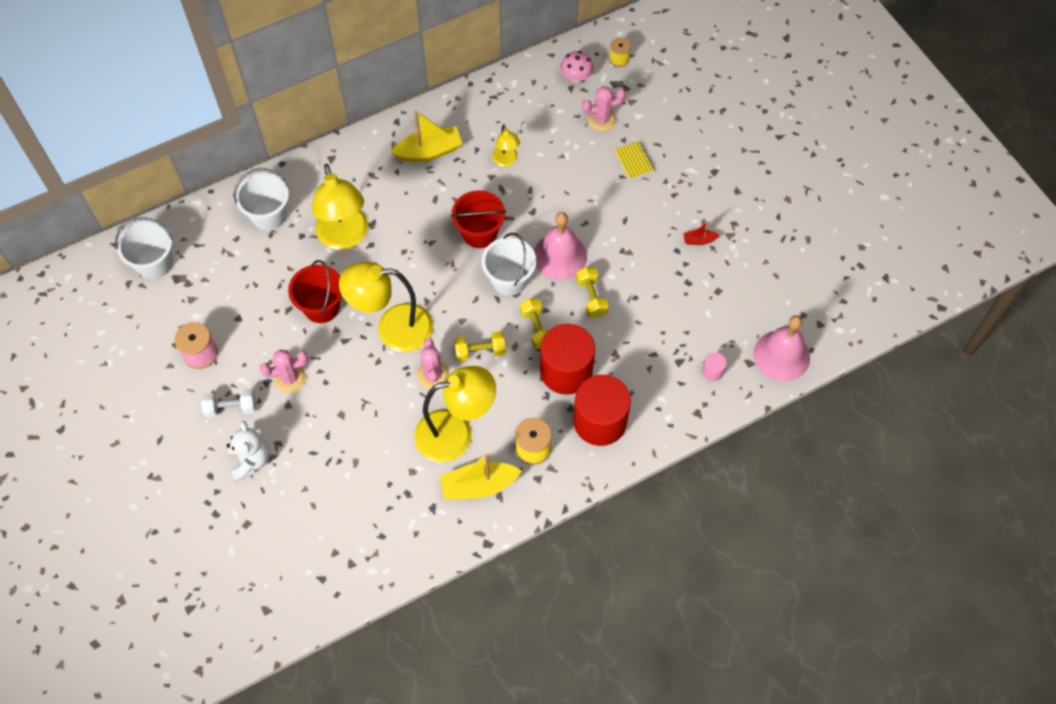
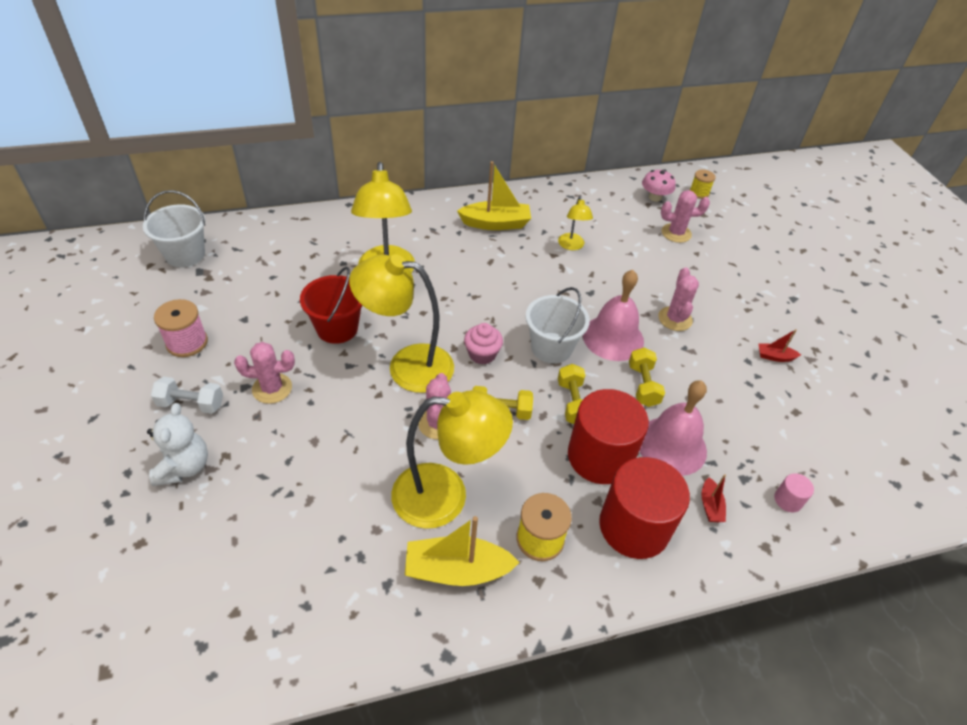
camera: 10 degrees right, 15 degrees down
white bucket [234,168,289,231] -> none
red bucket [451,190,506,248] -> none
yellow notebook [614,141,655,180] -> none
pink bell [754,315,810,381] -> pink bell moved to [639,380,707,476]
none -> pink cupcake [464,323,503,364]
none -> pink cactus [658,267,699,331]
none -> red boat [702,474,726,522]

